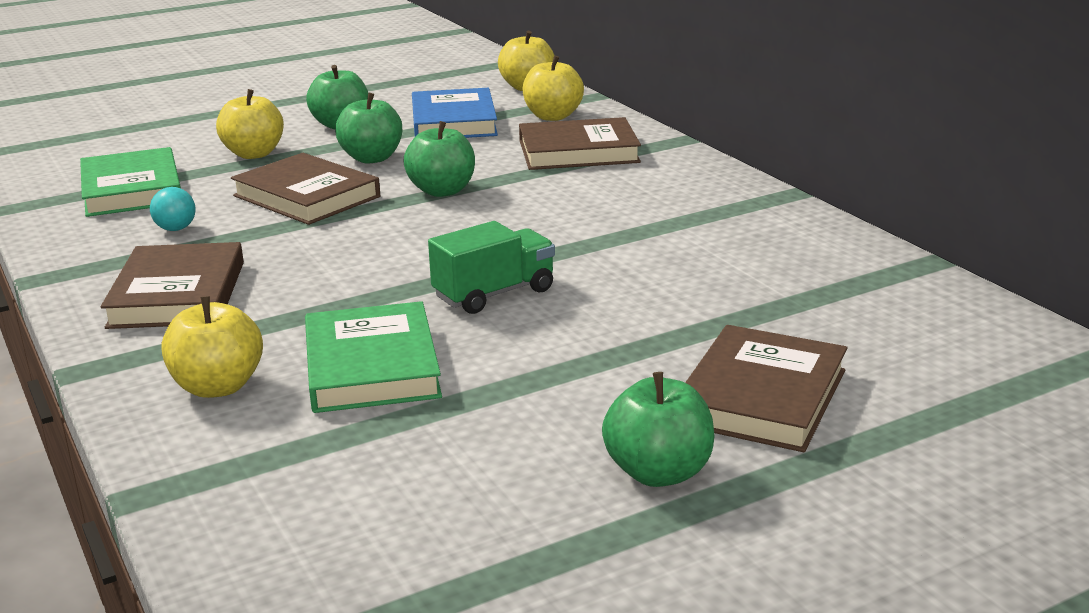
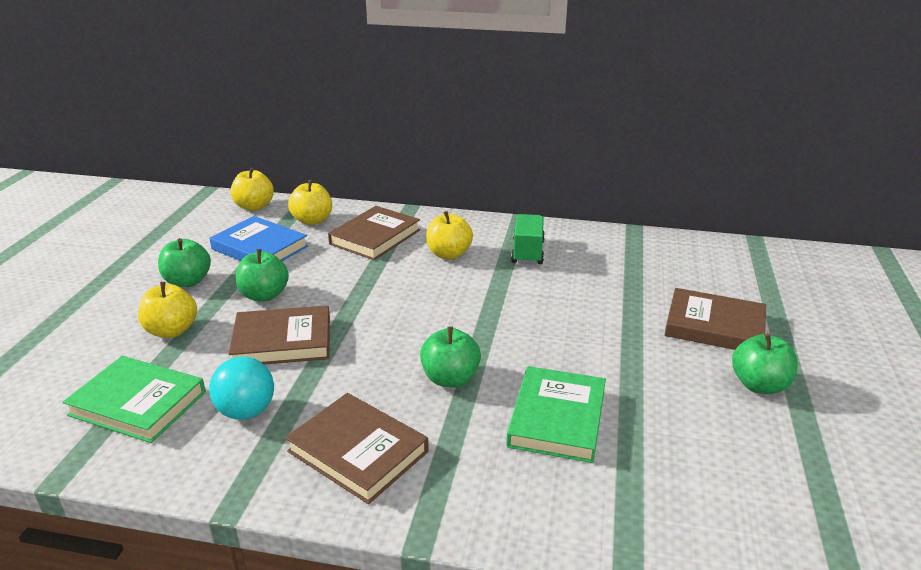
camera: 50 degrees left, 5 degrees up
turquoise ball [150,187,196,231] -> turquoise ball [209,356,274,420], size x1.67
yellow apple [161,296,263,398] -> yellow apple moved to [426,211,473,259]
green book [305,301,442,413] -> green book turned 75 degrees clockwise [506,366,606,463]
green apple [403,121,475,197] -> green apple moved to [420,326,481,387]
green truck [428,221,555,314] -> green truck moved to [511,214,545,264]
brown book [685,325,848,452] -> brown book turned 45 degrees counterclockwise [665,288,766,350]

